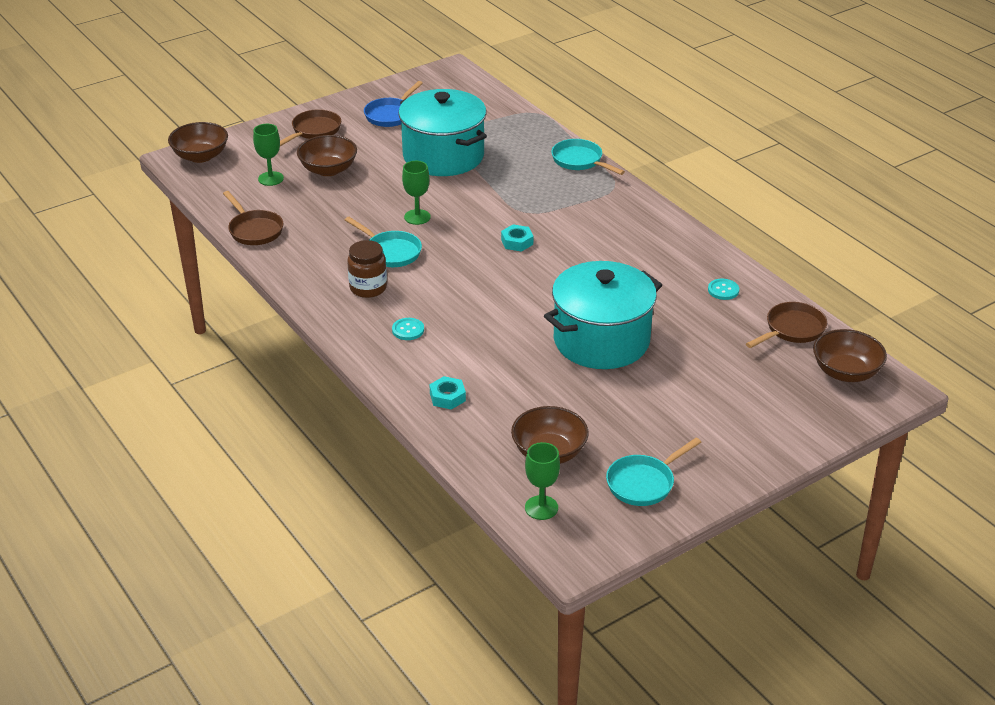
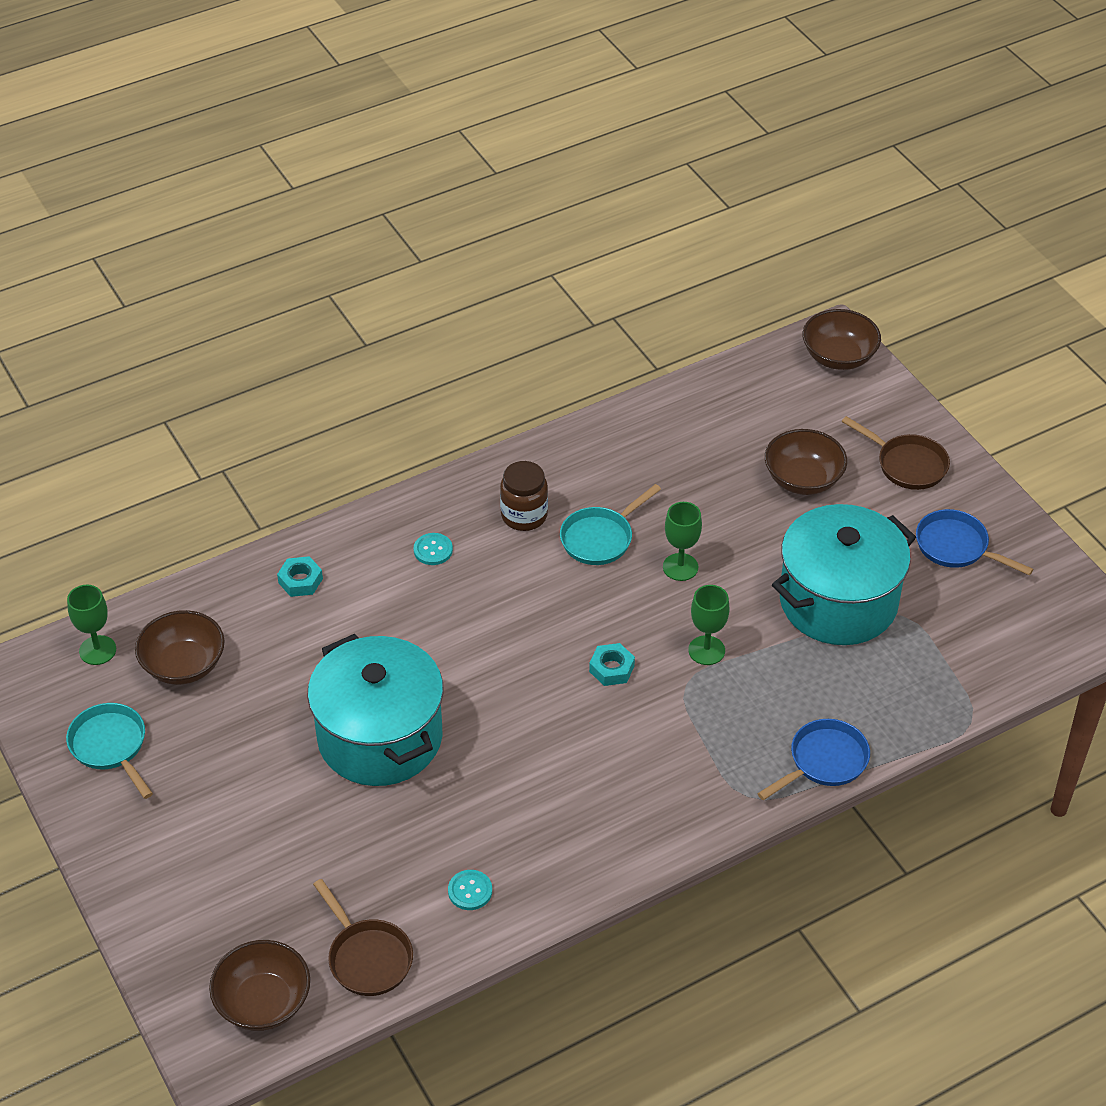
camera: 95 degrees right, 10 degrees up
brown pan [223,191,283,245] -> none
green goblet [253,124,284,186] -> green goblet moved to [688,585,729,665]
turquoise pan [551,139,625,175] -> blue pan [757,719,870,800]

